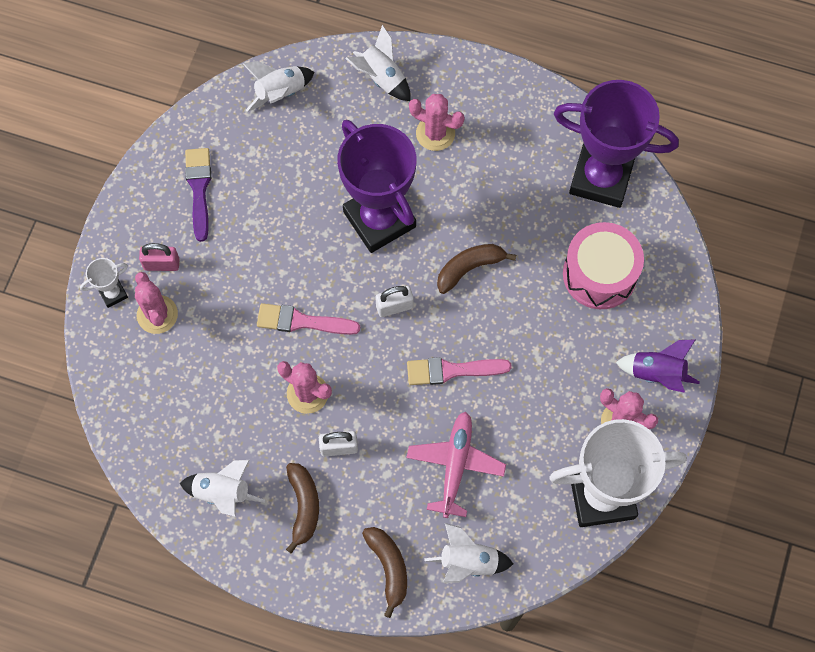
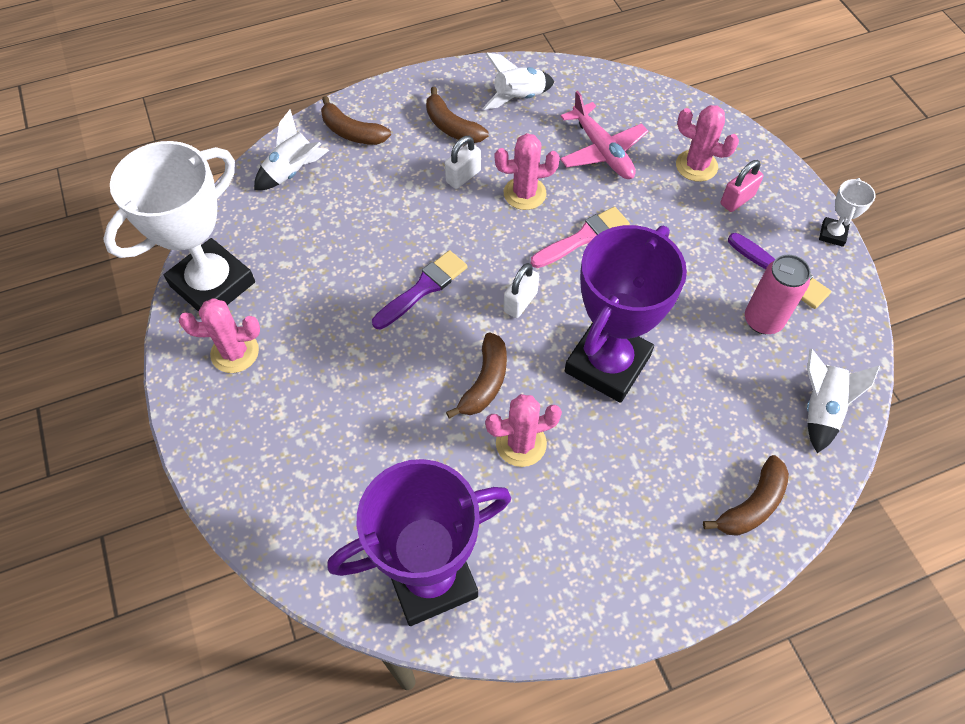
camera: 140 degrees right, 10 degrees down
white trophy [80,258,128,308] -> white trophy moved to [819,178,875,247]
purple trophy [337,119,416,253] -> purple trophy turned 75 degrees counterclockwise [565,225,687,403]
white rocket [345,25,411,101] -> brown banana [703,455,789,536]
pink plane [406,412,506,518] -> pink plane moved to [560,91,648,179]
pink brush [407,357,512,385] -> purple brush [372,250,468,330]
pink cactus [409,94,465,151] -> pink cactus moved to [485,394,562,467]
pink drum [563,222,644,309] -> none
purple rocket [616,339,700,393] -> none
none -> pink can [745,255,811,334]

